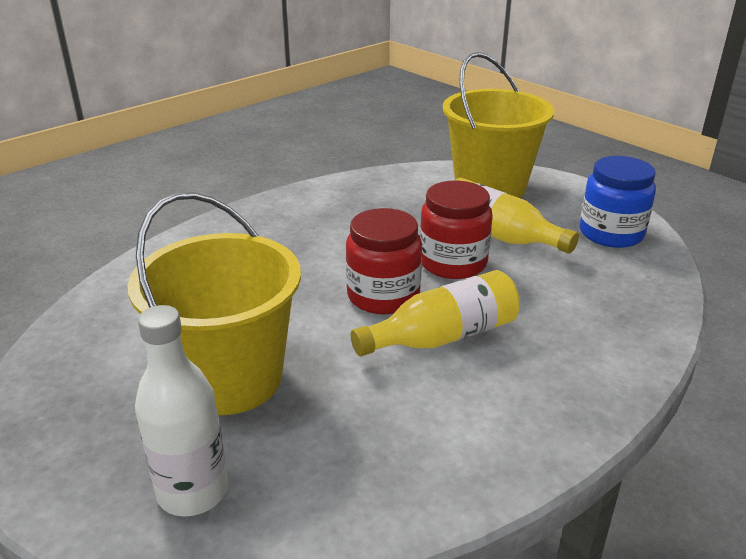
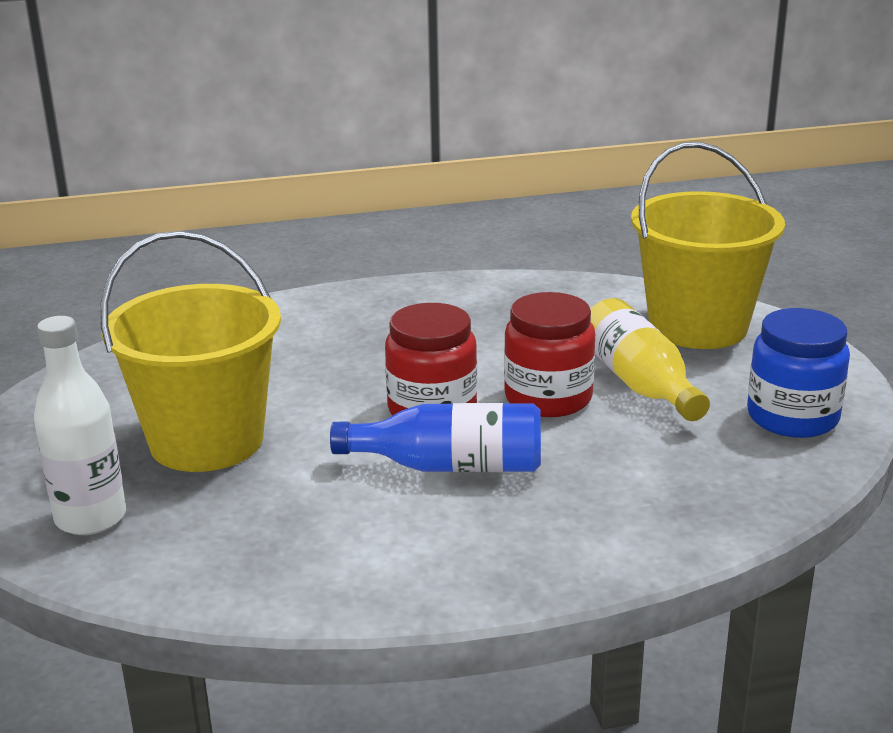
camera: 30 degrees right, 5 degrees down
yellow bottle [350,270,520,356] -> blue bottle [330,403,541,472]

